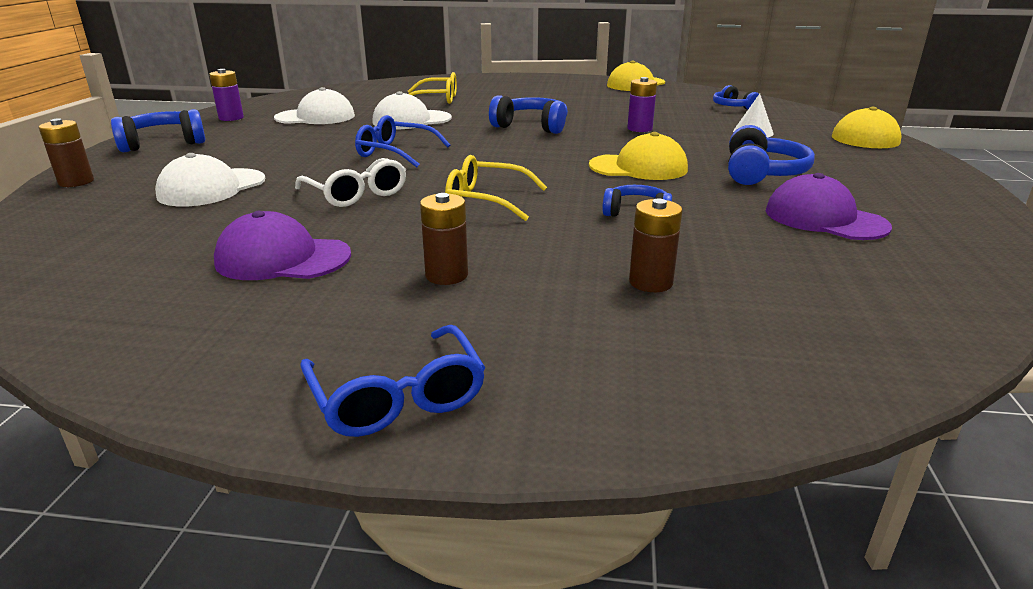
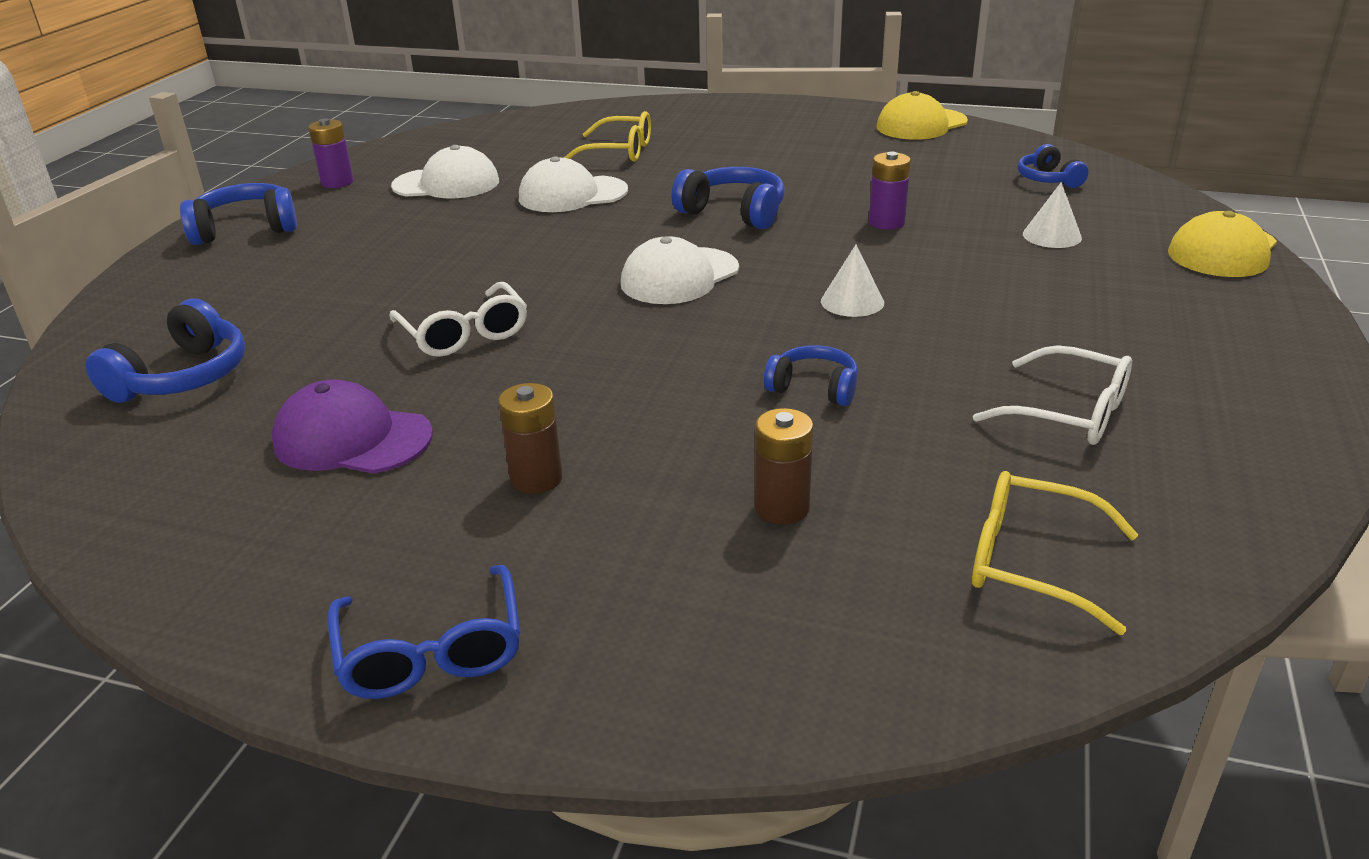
camera: 10 degrees right, 5 degrees up
brown battery [39,118,94,187] -> none
white cap [155,153,265,206] -> white cap moved to [621,236,739,304]
blue glasses [355,115,451,167] -> none
yellow glasses [445,155,547,221] -> yellow glasses moved to [972,471,1139,635]
yellow cap [589,132,688,180] -> white cone [821,245,884,317]
blue headphones [728,125,815,185] -> blue headphones moved to [85,299,246,403]
purple cap [766,173,892,240] -> white glasses [973,345,1132,445]

